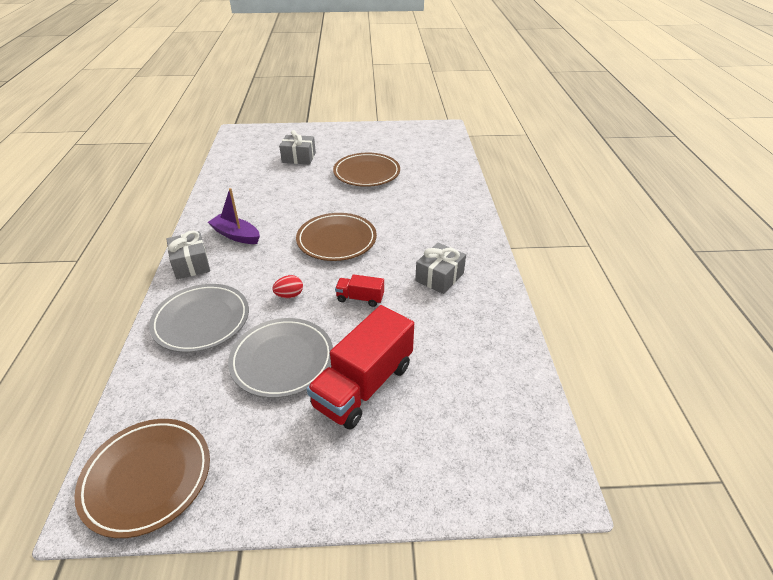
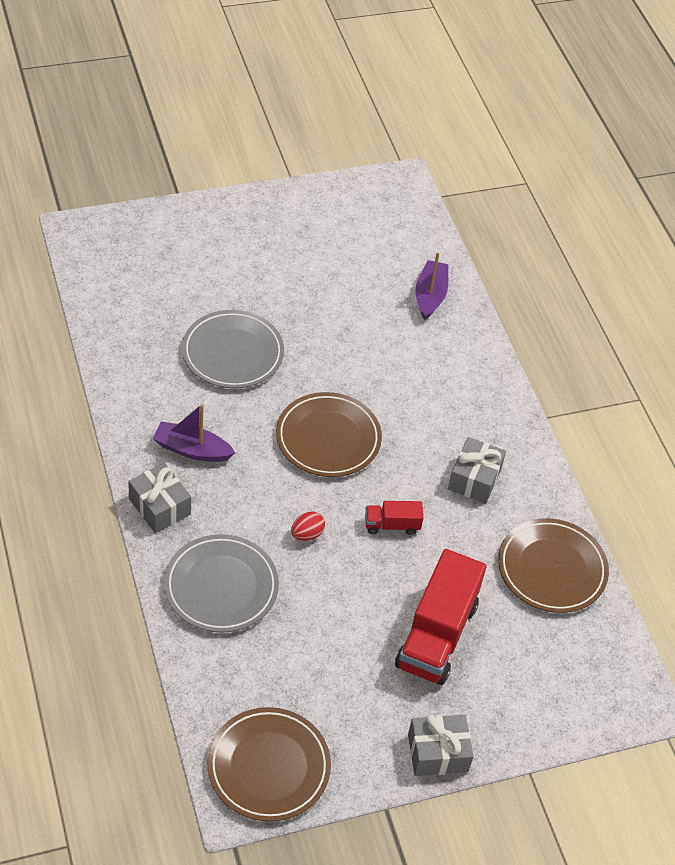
camera: 20 degrees left, 10 degrees up
grey plate [228,318,333,398] -> grey plate moved to [182,310,284,388]
grey gift [279,130,316,165] -> grey gift moved to [408,715,474,776]
brown plate [333,153,400,187] -> brown plate moved to [498,518,609,613]
none -> purple boat [415,252,448,320]

